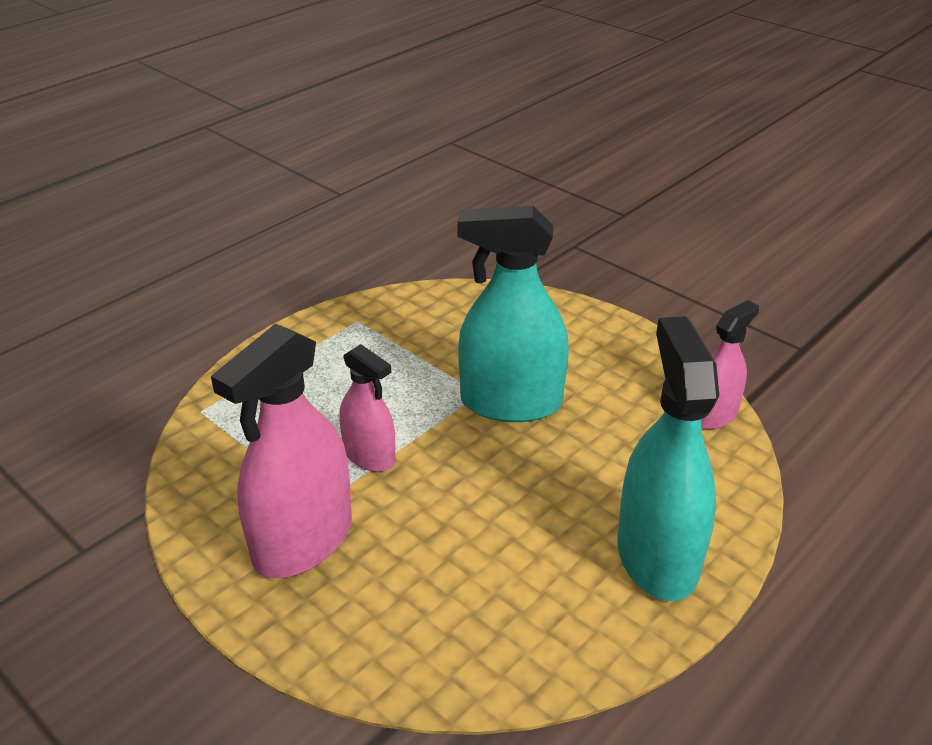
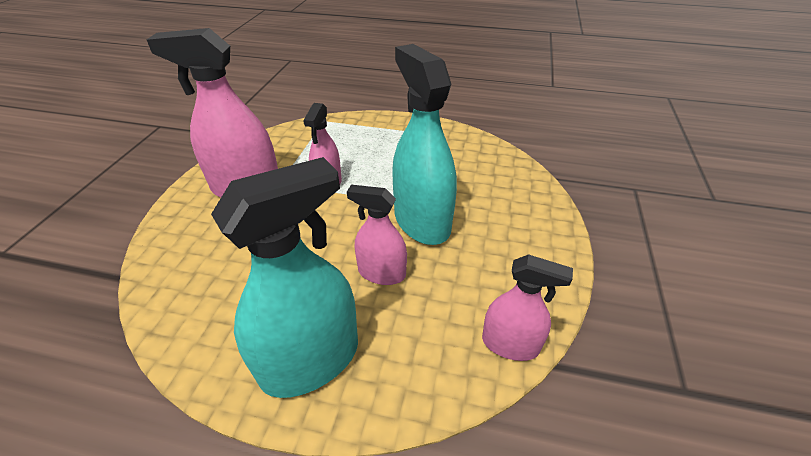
camera: 60 degrees right, 5 degrees up
none -> pink spray bottle [347,185,407,285]

